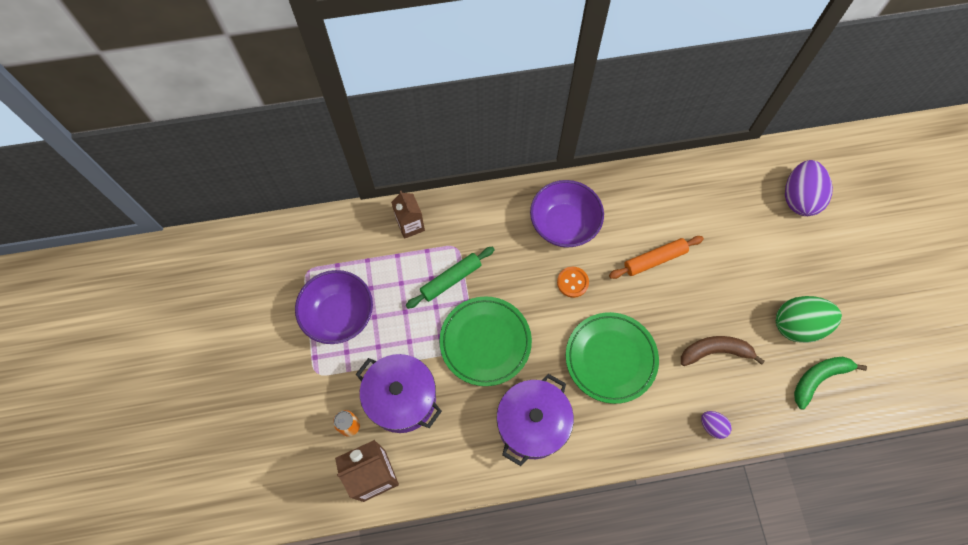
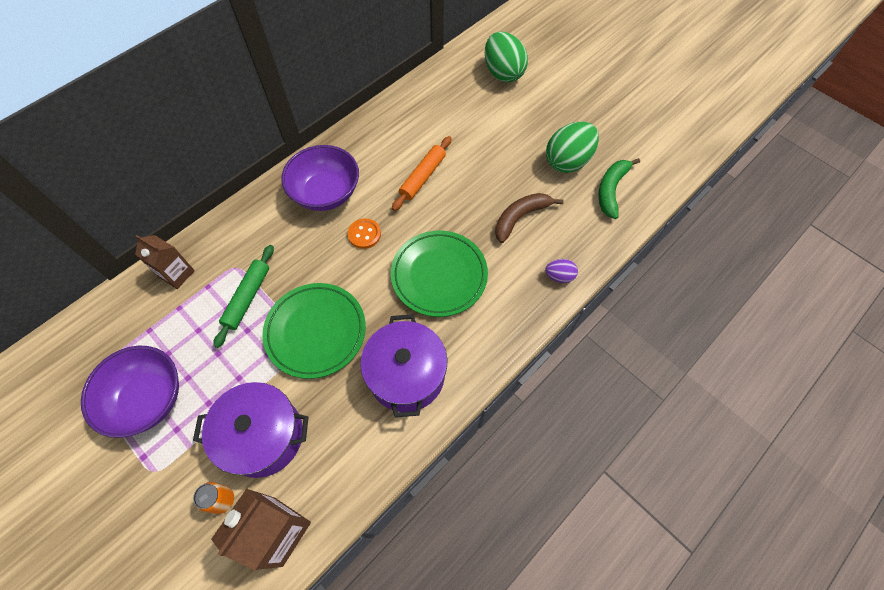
camera: 35 degrees left, 5 degrees down
purple egg [785,160,833,216] -> green egg [485,32,528,82]

